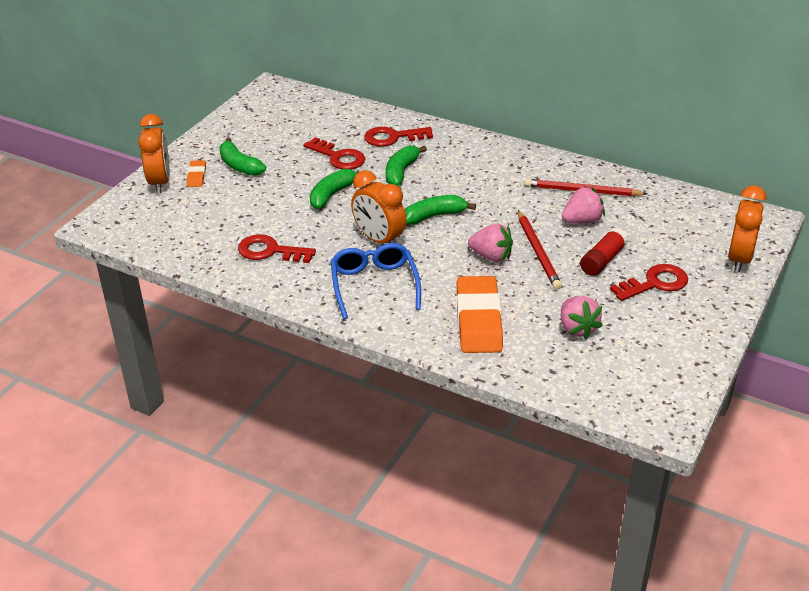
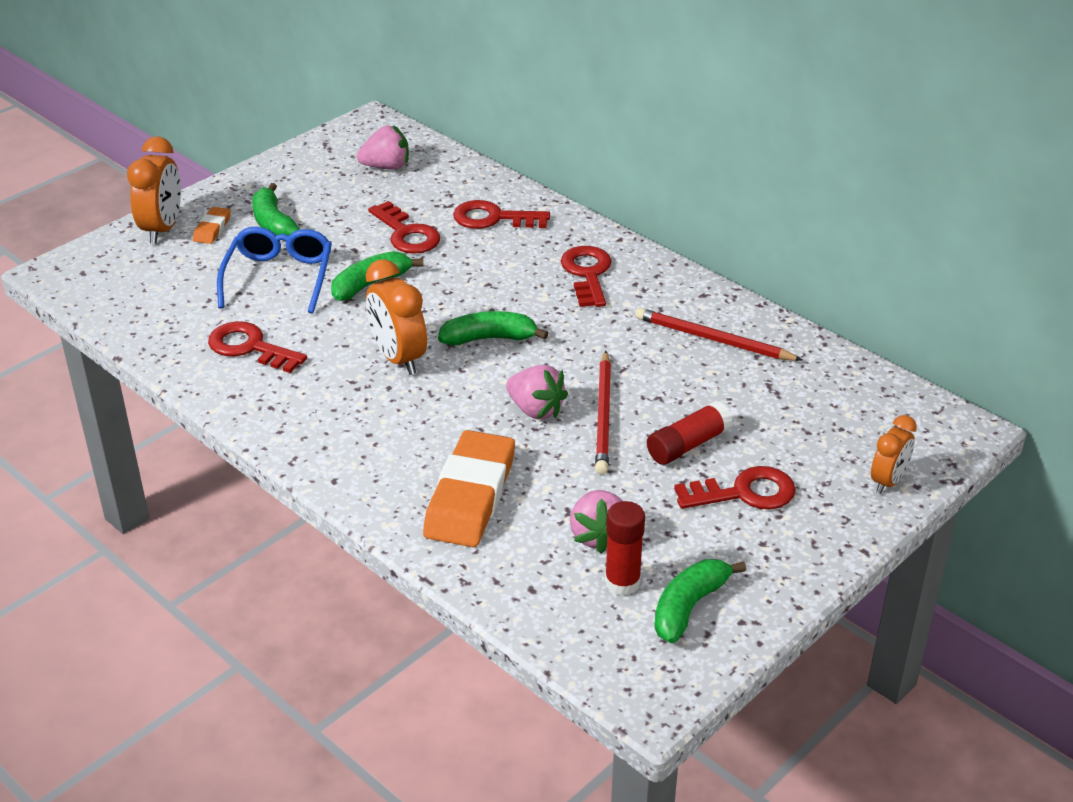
camera: 15 degrees right, 0 degrees up
blue glasses [331,243,421,319] -> blue glasses moved to [217,227,332,314]
green banana [386,146,427,186] -> green banana moved to [654,559,746,643]
pink strawberry [562,186,605,224] -> pink strawberry moved to [357,125,409,170]
orange clock [728,185,766,272] -> orange clock [871,415,917,494], size x0.64
none -> red key [561,246,612,307]
none -> red glue stick [605,501,645,596]

